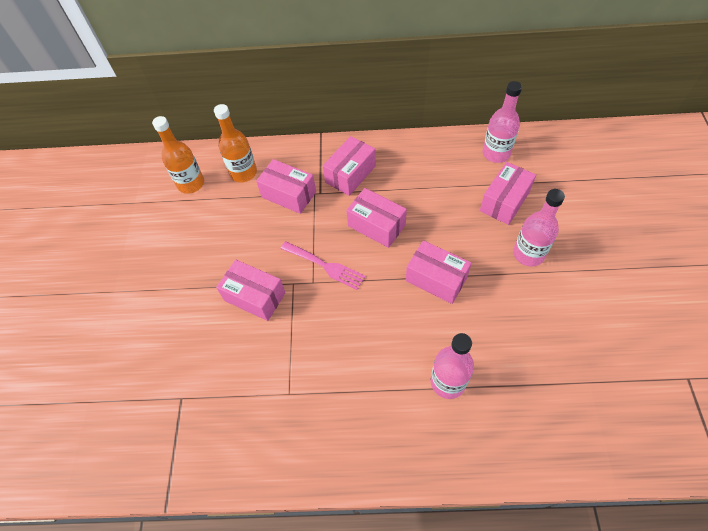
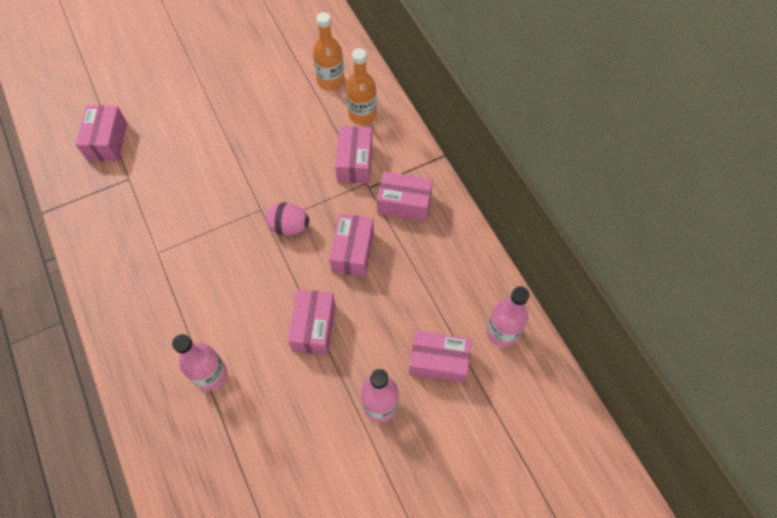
camera: 60 degrees right, 5 degrees up
pink box [216,260,285,321] -> pink box moved to [76,105,127,161]
pink fork [281,241,366,290] -> pink egg [266,202,309,236]

